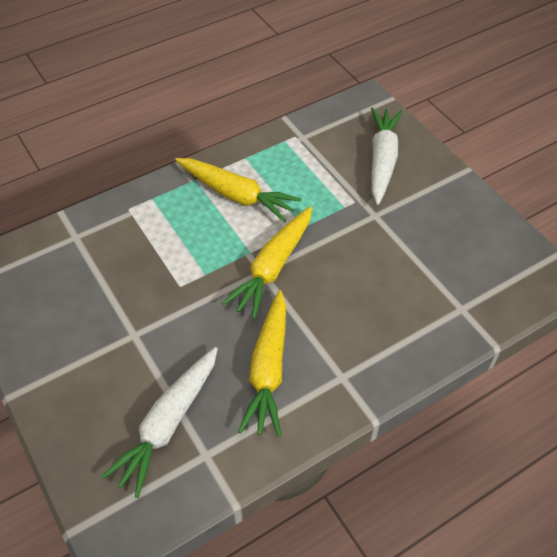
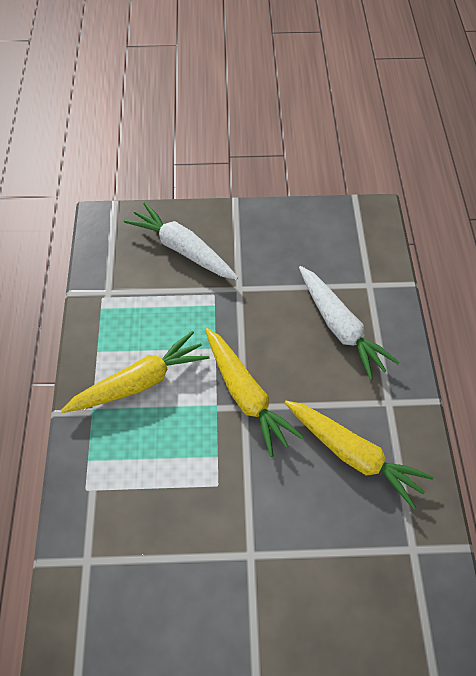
camera: 60 degrees left, 5 degrees up
white carrot [101,347,218,498] -> white carrot moved to [299,266,400,380]

